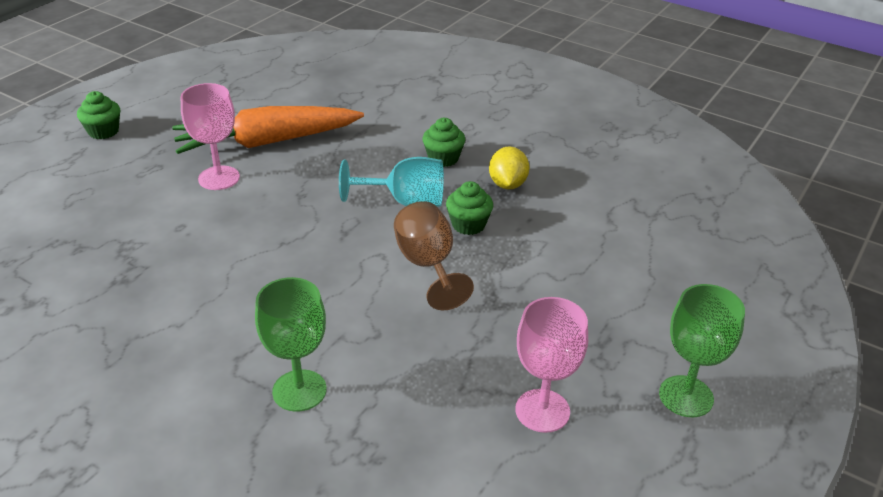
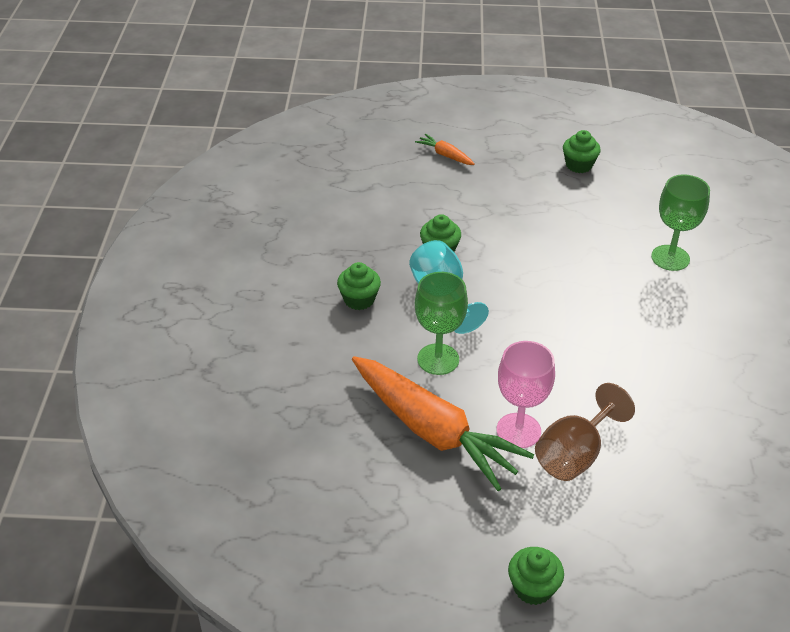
camera: 120 degrees left, 5 degrees up
brown goblet [394,201,474,310] -> brown goblet moved to [535,383,635,481]
yellow lemon [489,146,530,189] -> none
pink goblet [515,297,588,433] -> green cupcake [563,130,601,173]
green goblet [659,284,745,417] -> green goblet moved to [415,272,468,375]
none -> orange carrot [415,134,475,165]

